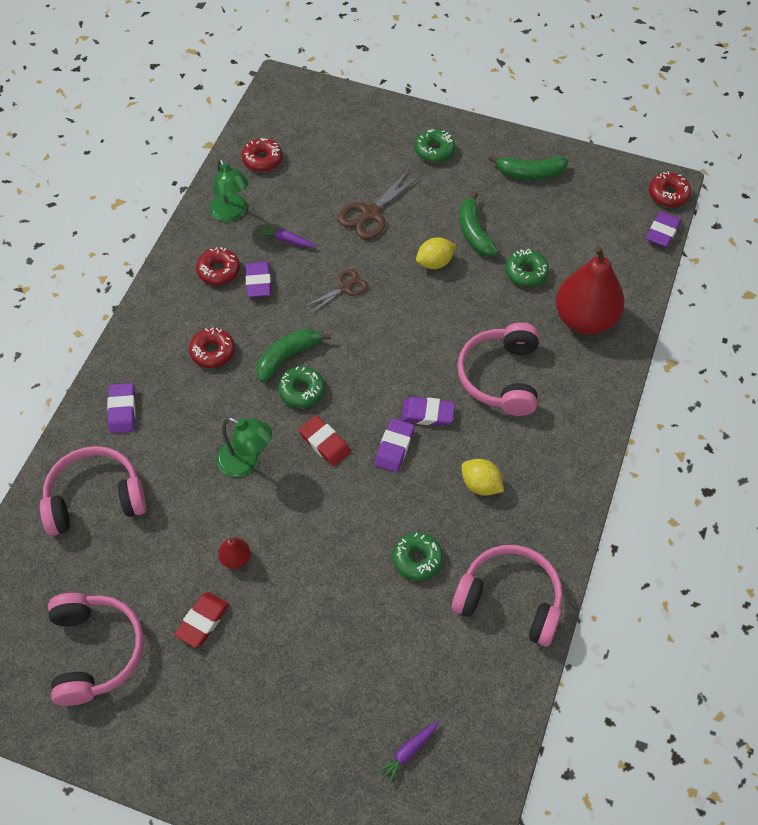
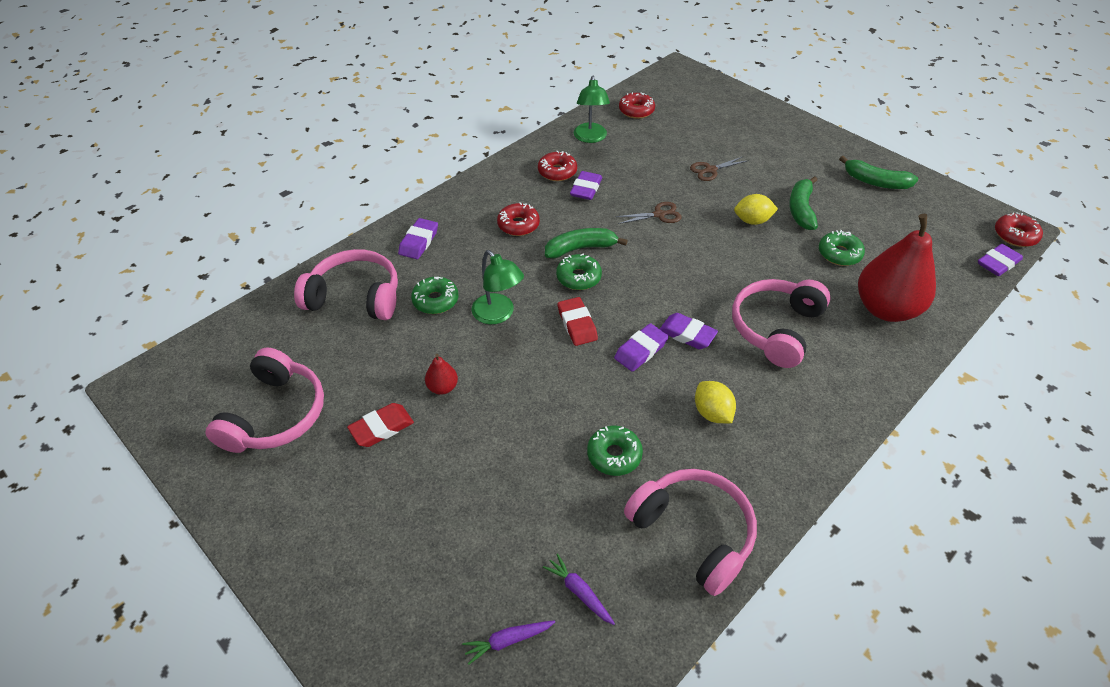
camera: 25 degrees right, 10 degrees down
purple carrot [258,224,317,248] -> purple carrot moved to [543,553,615,625]
brown scissors [338,170,420,239] -> brown scissors [690,157,749,181], size x0.65
green donut [415,129,455,163] -> green donut moved to [411,277,459,314]

